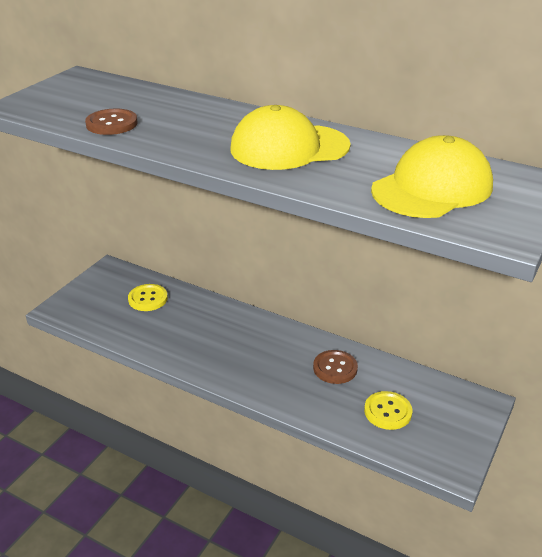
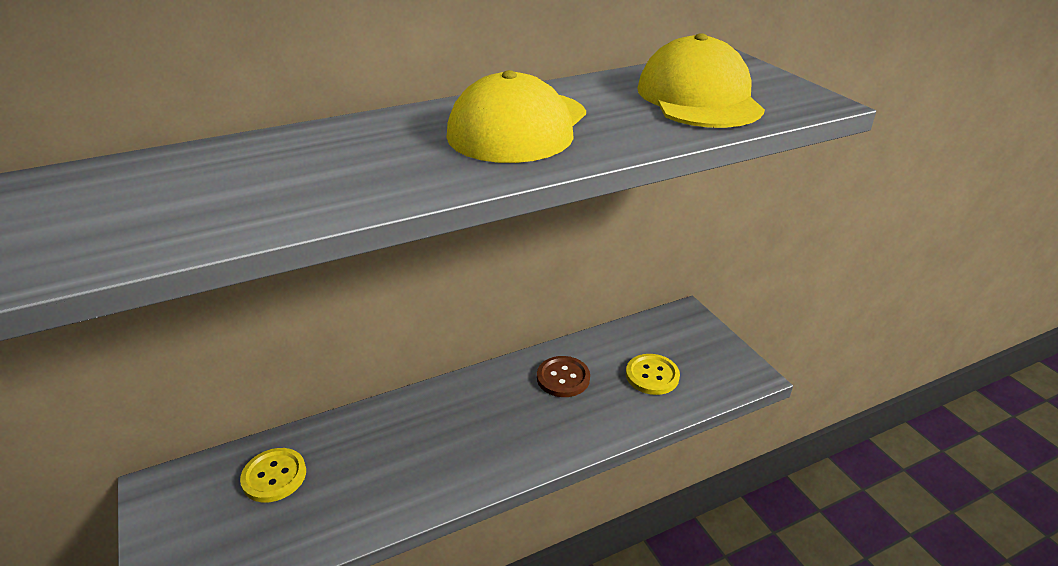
camera: 55 degrees left, 0 degrees up
brown button [85,108,138,135] -> none

